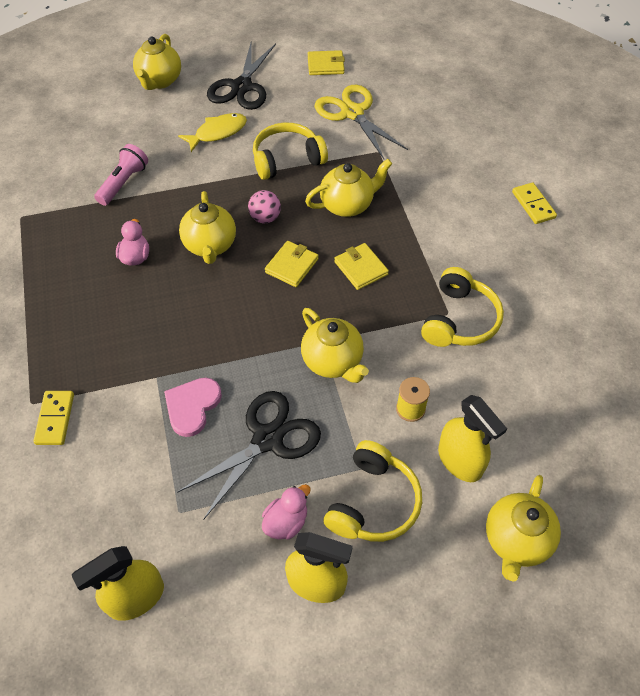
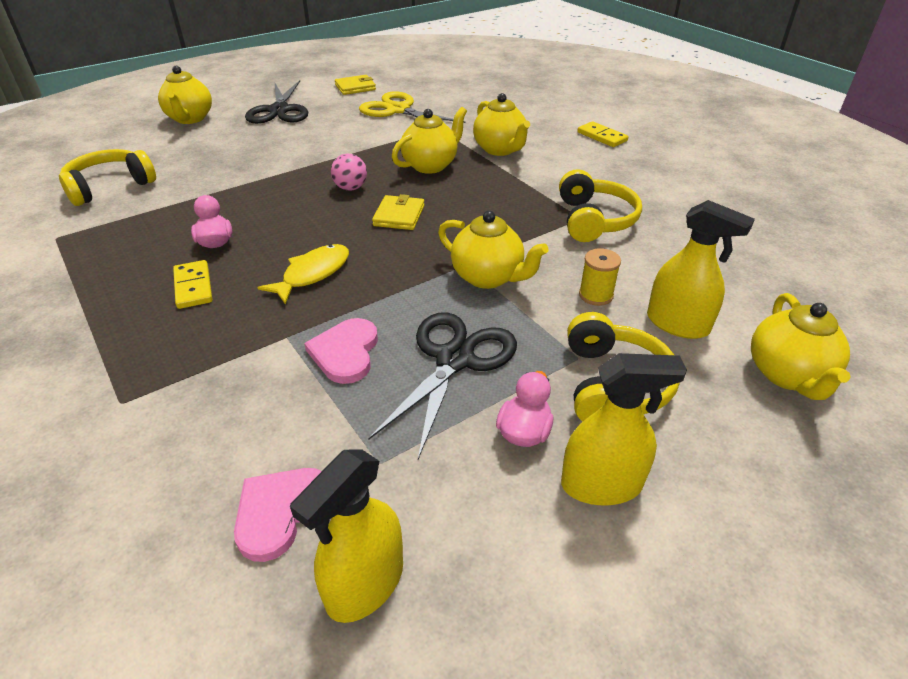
camera: 20 degrees left, 15 degrees down
yellow domino [33,391,74,445] -> yellow domino moved to [173,260,212,309]
pink flashlight [94,144,148,206] -> none
yellow fish [178,113,247,152] -> yellow fish moved to [257,244,349,304]
yellow teapot [179,191,236,264] -> yellow teapot moved to [473,93,530,156]
yellow headphones [253,123,328,180] -> yellow headphones moved to [59,149,156,206]
yellow wallet [334,243,389,290] -> none
none -> pink heart [234,468,322,562]

